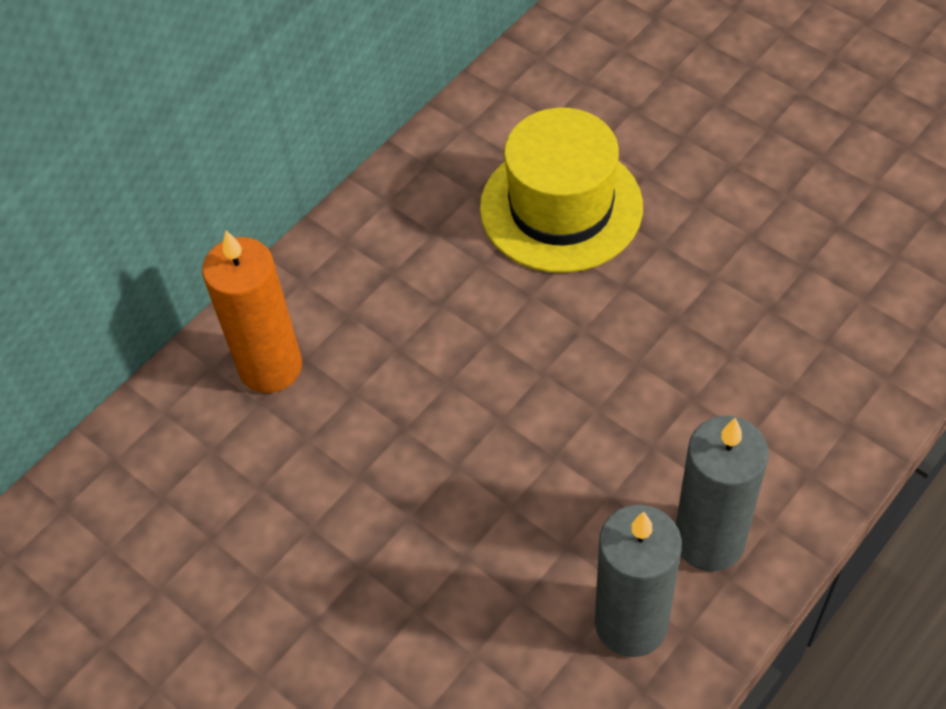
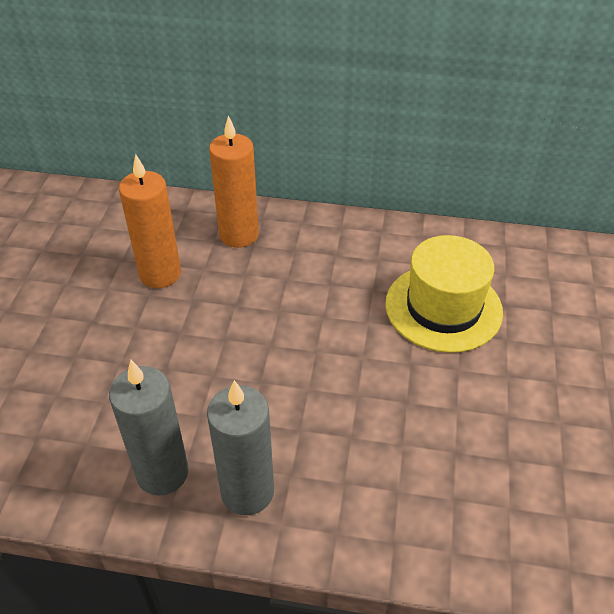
camera: 55 degrees right, 10 degrees down
none -> orange candle [119,154,181,288]

